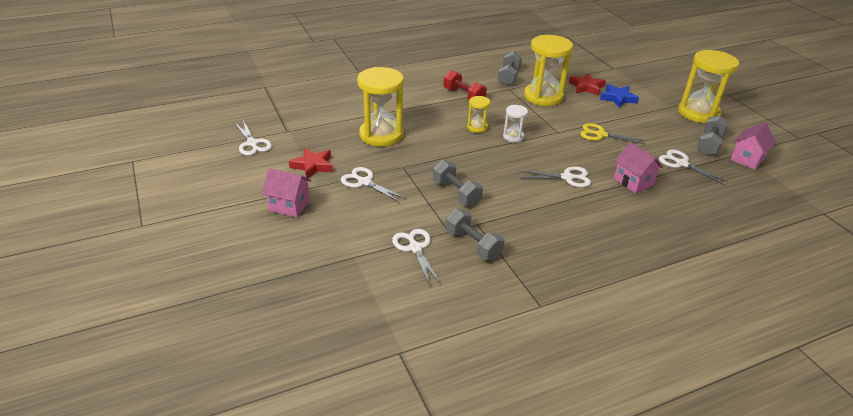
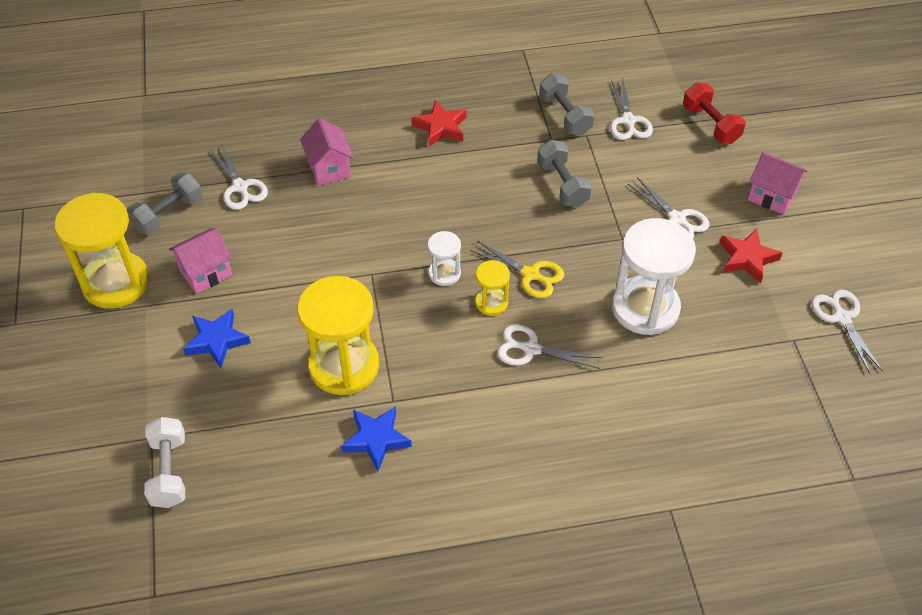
camera: 165 degrees left, 15 degrees up
yellow hourglass [357,67,404,147] -> white hourglass [612,218,696,335]
red dumbbell [443,70,487,100] -> red dumbbell moved to [683,83,746,144]
grey dumbbell [497,51,522,86] -> blue star [341,406,412,471]
white scissors [519,166,591,187] -> white scissors moved to [497,324,603,369]
red star [569,73,606,96] -> red star moved to [412,100,467,147]
yellow scissors [581,123,646,145] -> yellow scissors moved to [470,241,564,298]
pink house [730,122,776,170] -> pink house moved to [169,228,232,294]
none -> white dumbbell [144,417,185,508]

